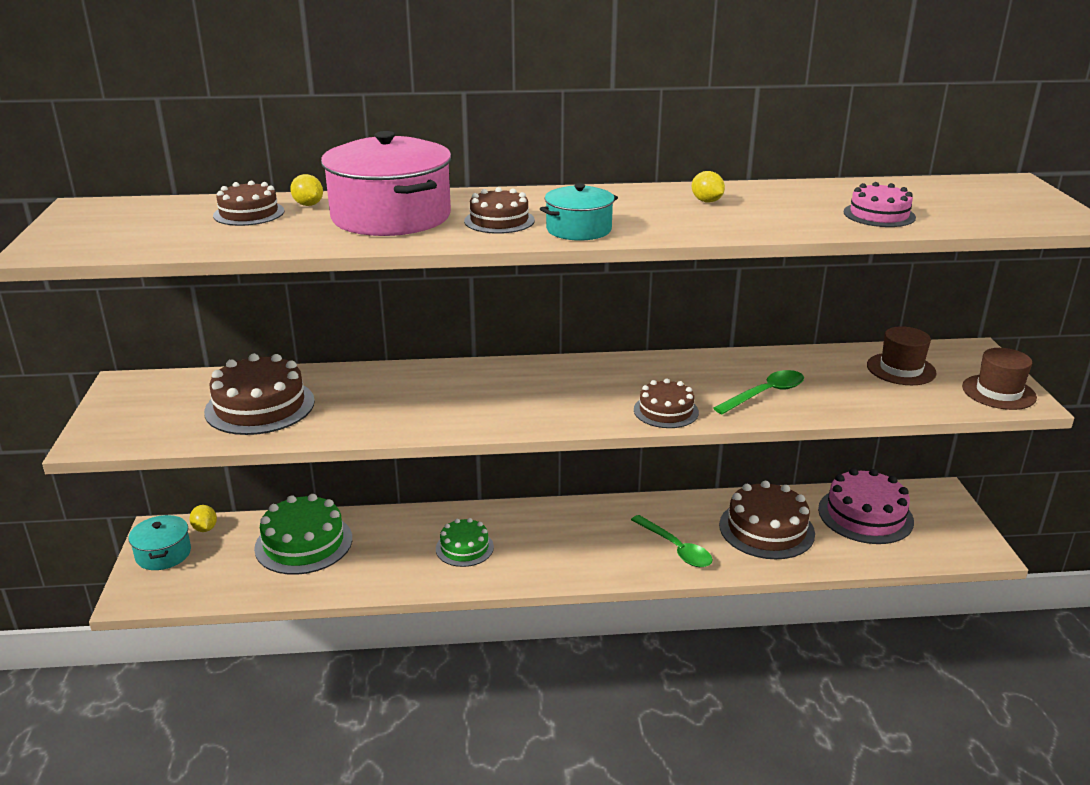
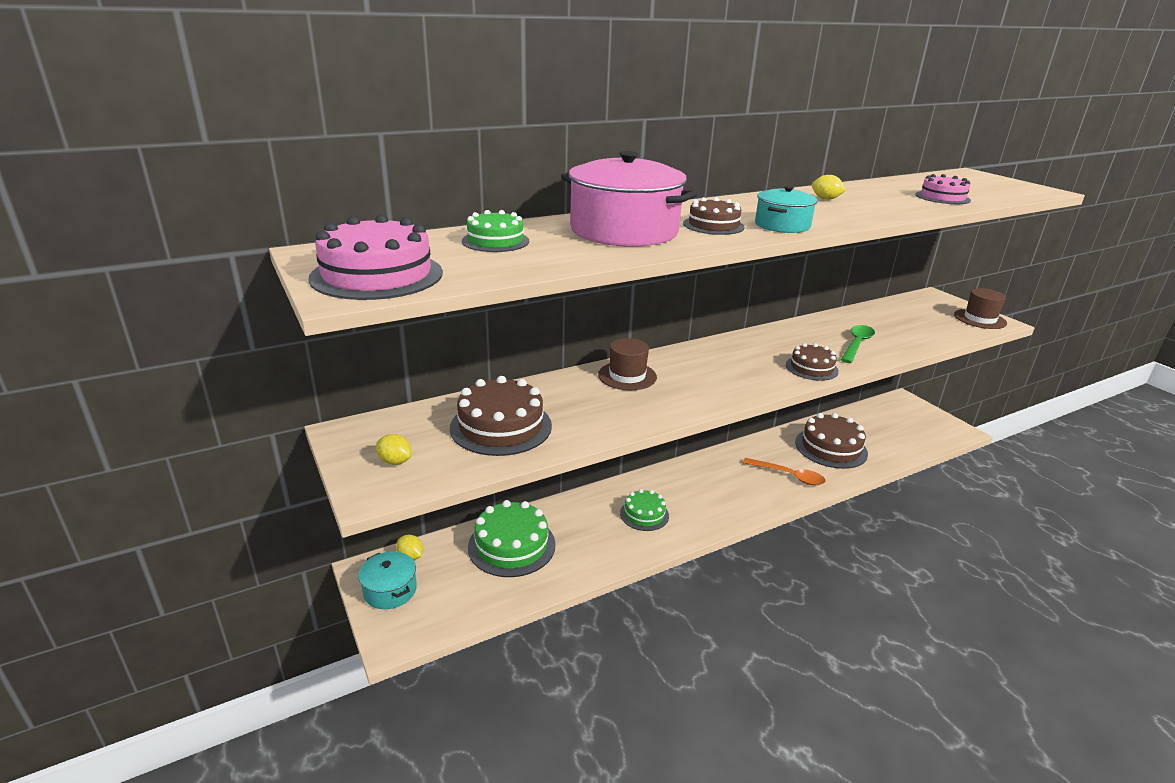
camera: 25 degrees left, 0 degrees up
brown cake [213,181,285,226] -> green cake [462,210,529,252]
yellow lemon [290,174,323,206] -> yellow lemon moved to [376,434,412,465]
green spoon [631,515,713,567] -> orange spoon [743,458,826,485]
pink cake [818,468,914,544] -> pink cake moved to [309,214,443,300]
brown hat [867,326,937,385] -> brown hat moved to [598,338,657,390]

